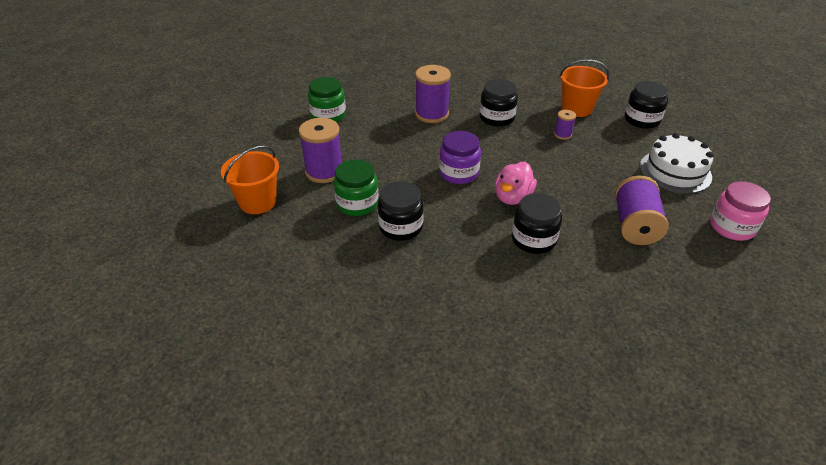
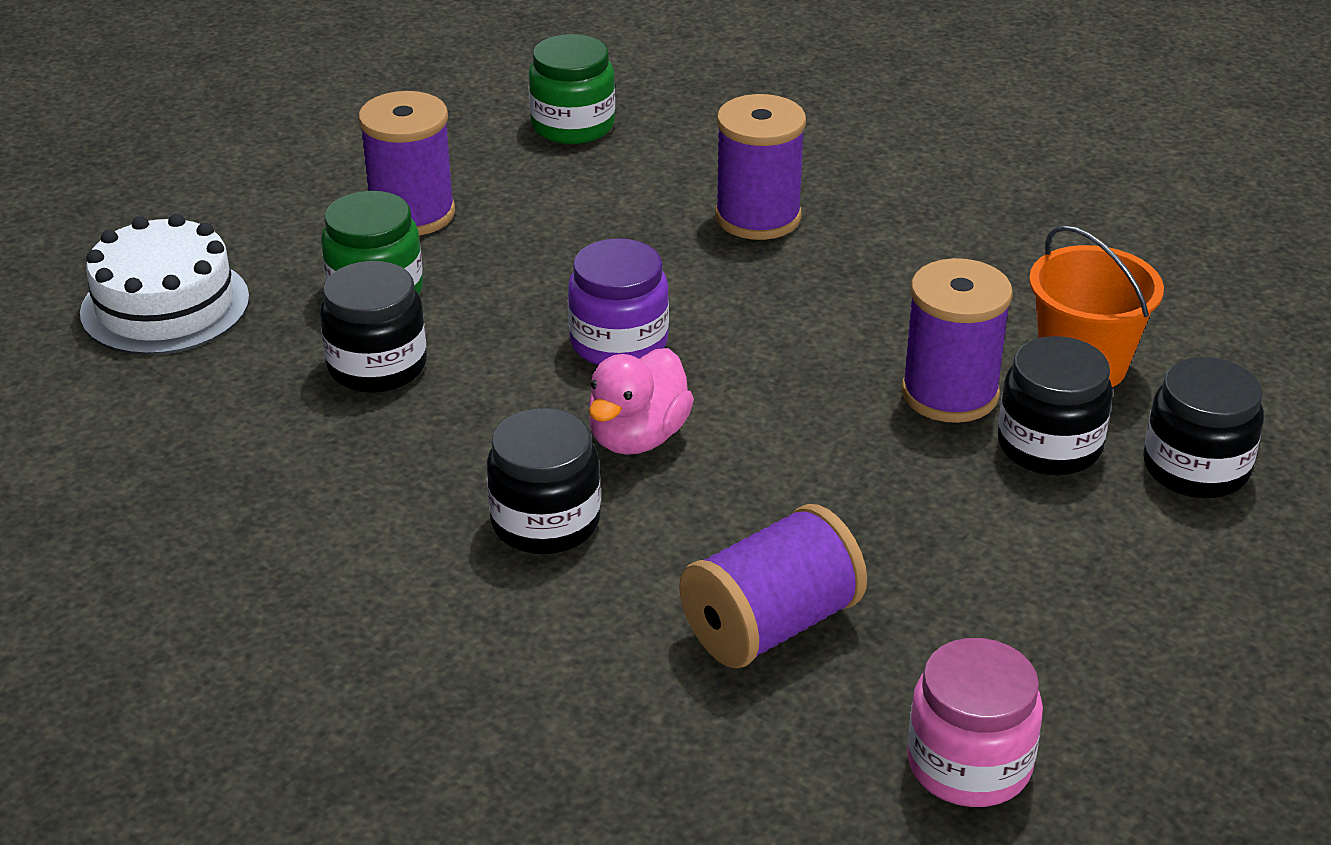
camera: 45 degrees right, 5 degrees down
orange bucket [221,145,279,214] -> none
black jar [479,79,518,127] -> black jar moved to [998,336,1113,475]
pink duck [495,162,537,205] -> pink duck turned 45 degrees counterclockwise [589,348,694,455]
purple spool [554,110,576,140] -> purple spool [902,258,1013,423], size x2.00
white cake [640,133,714,194] -> white cake moved to [80,214,249,355]

